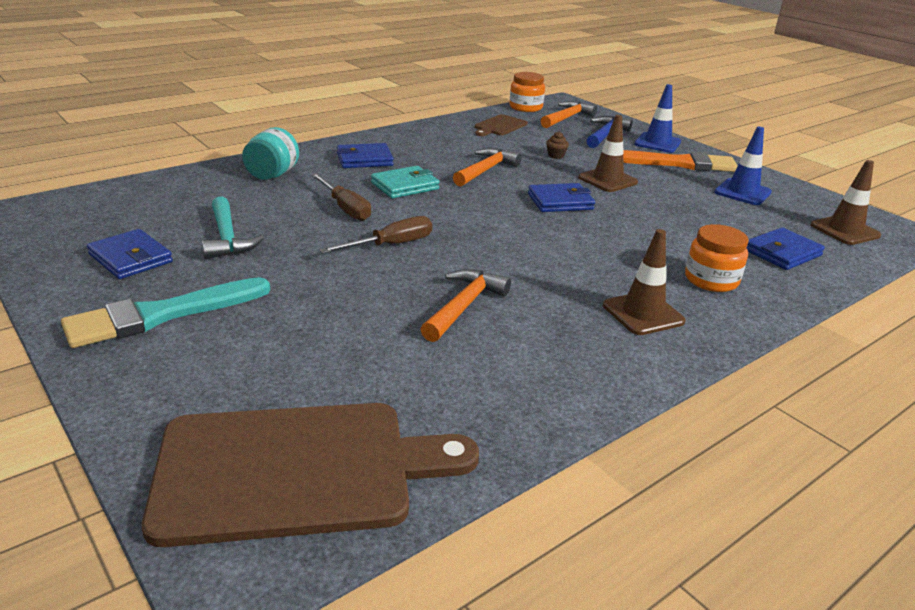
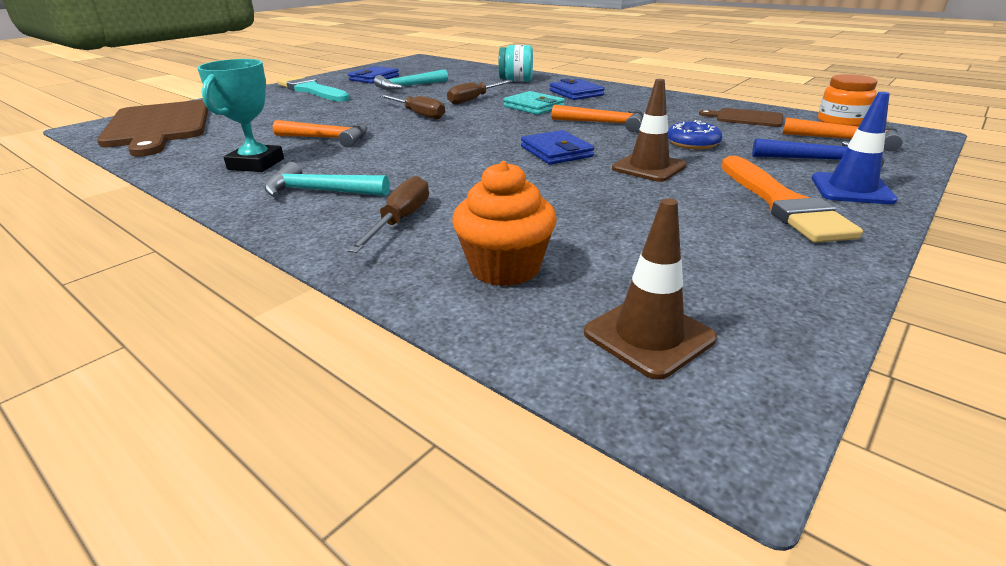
camera: 80 degrees right, 0 degrees up
brown cupcake [546,131,569,159] -> blue donut [668,120,723,149]
brown traffic cone [603,229,686,335] -> turquoise hammer [264,162,390,197]
orange jar [685,224,749,292] -> brown screwdriver [347,176,429,253]
blue traffic cone [715,127,772,205] -> none
blue wallet [747,227,825,270] -> orange cupcake [452,161,556,286]
none -> turquoise trophy [197,59,284,172]

